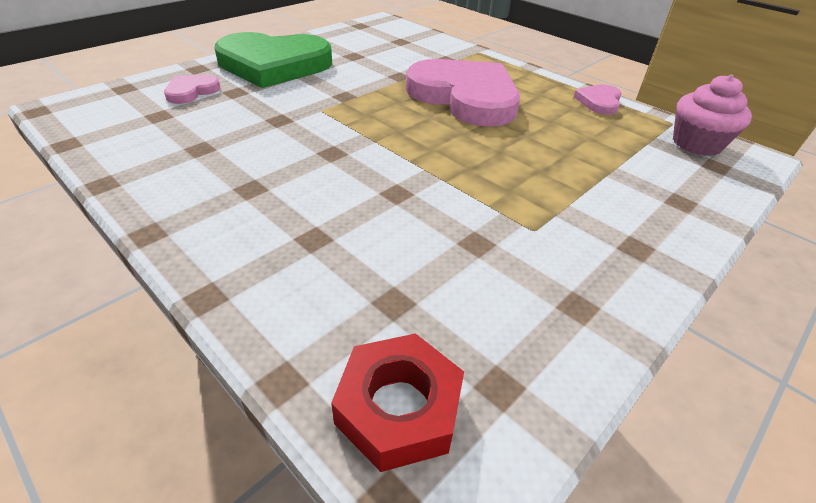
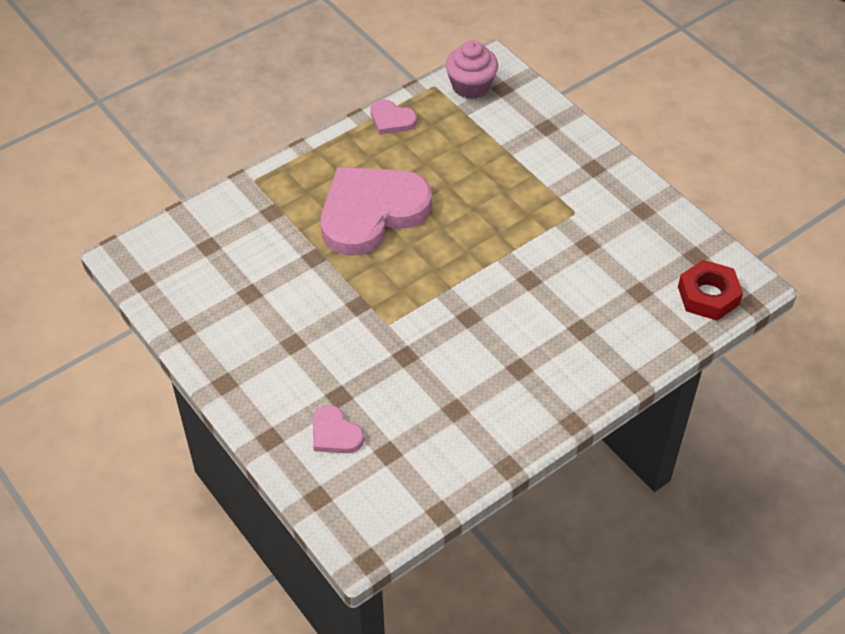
camera: 80 degrees left, 10 degrees up
green heart [214,32,332,88] -> none

